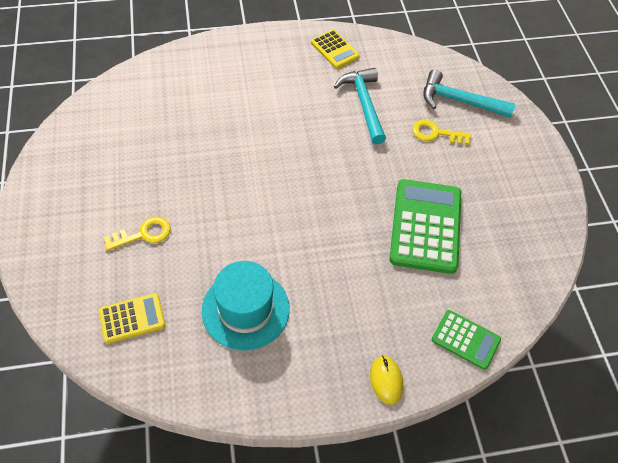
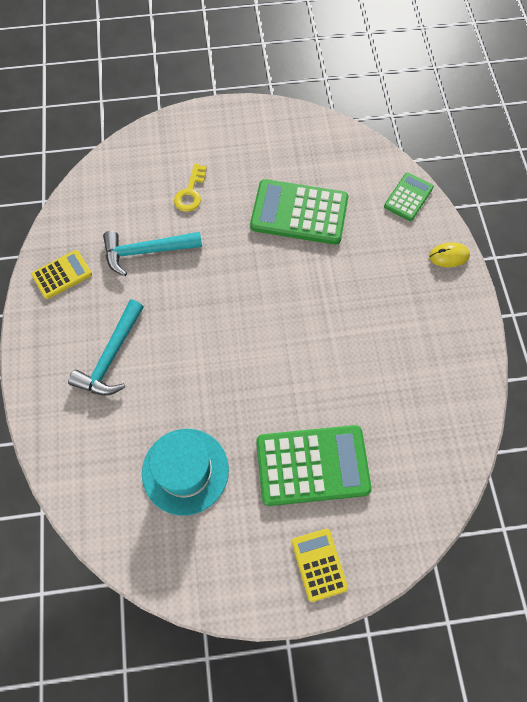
camera: 85 degrees left, 10 degrees up
yellow calculator [99,293,165,344] -> yellow calculator moved to [292,529,348,602]
yellow key [104,217,171,251] -> green calculator [256,425,372,506]
turquoise hat [202,261,290,350] -> turquoise hat moved to [142,429,229,516]
turquoise hammer [423,69,515,118] -> turquoise hammer moved to [68,300,144,395]

